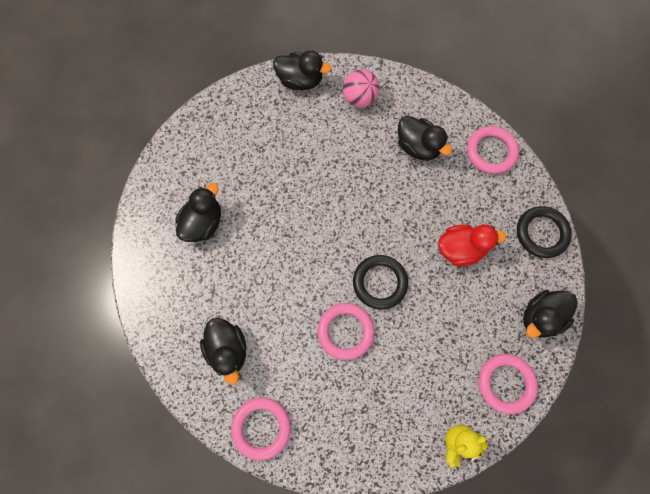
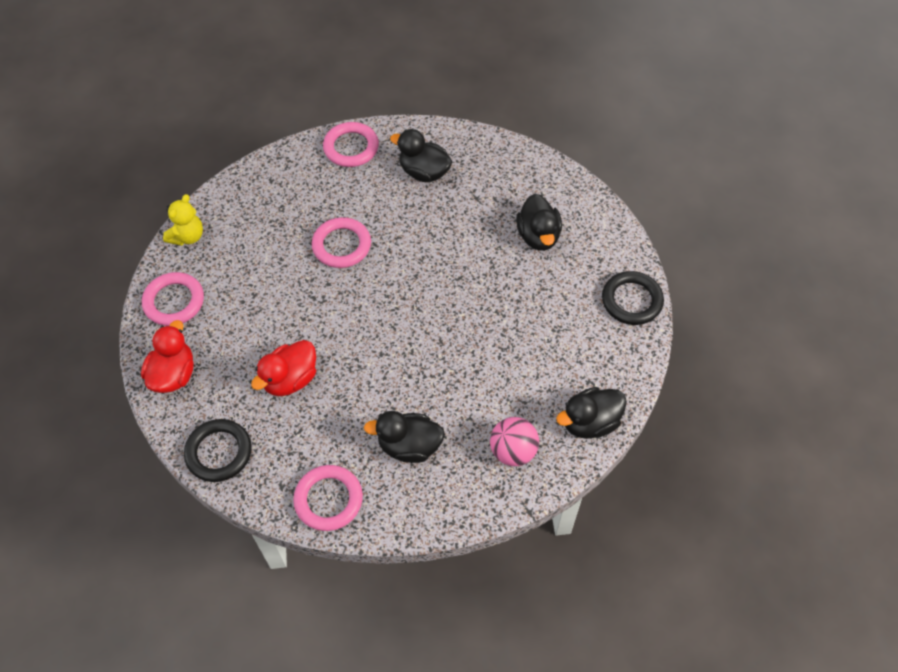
camera: 140 degrees right, 15 degrees down
black ring [353,255,408,310] -> black ring moved to [602,271,664,325]
black duck [523,290,578,338] -> red duck [141,320,194,393]

